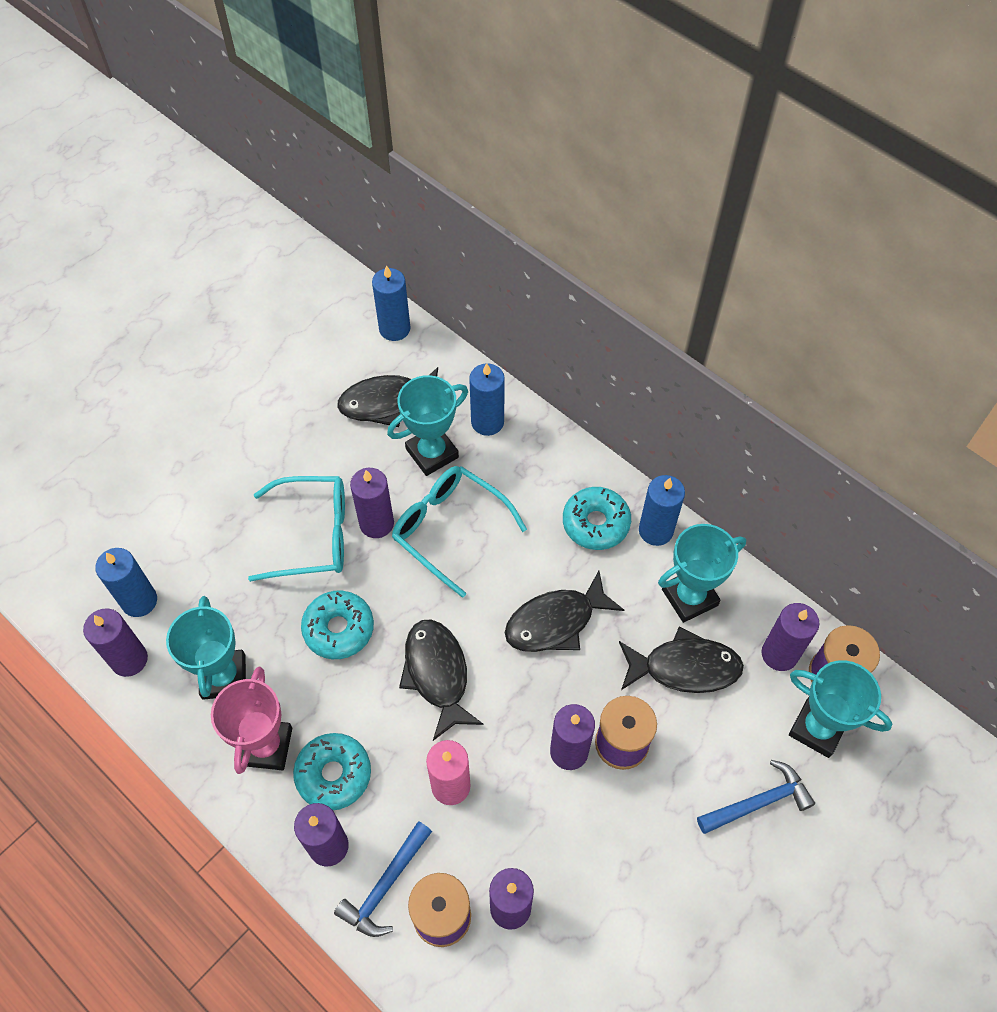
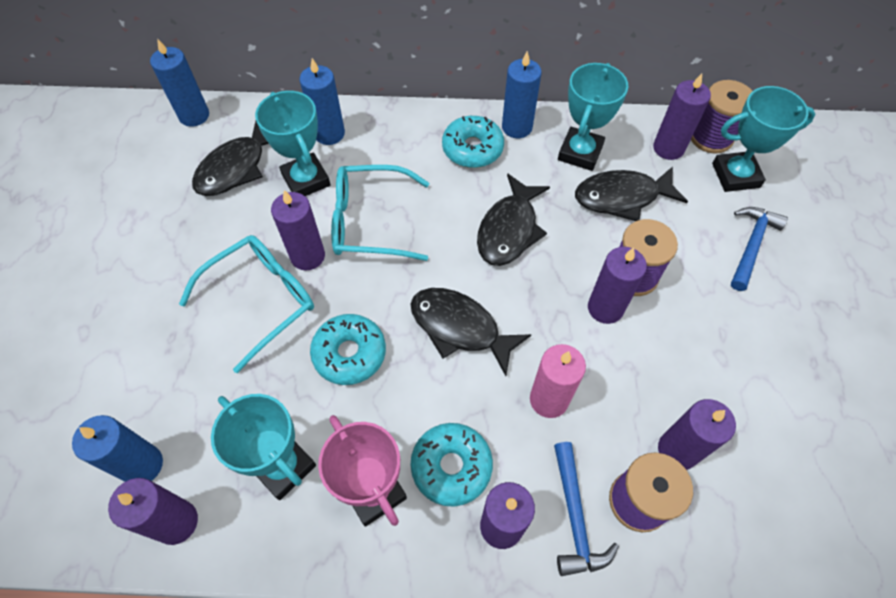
camera: 40 degrees left, 0 degrees up
turquoise trophy [387,375,468,476] -> turquoise trophy turned 45 degrees counterclockwise [255,91,330,196]
black fish [619,627,744,693] -> black fish turned 150 degrees counterclockwise [575,166,688,221]

